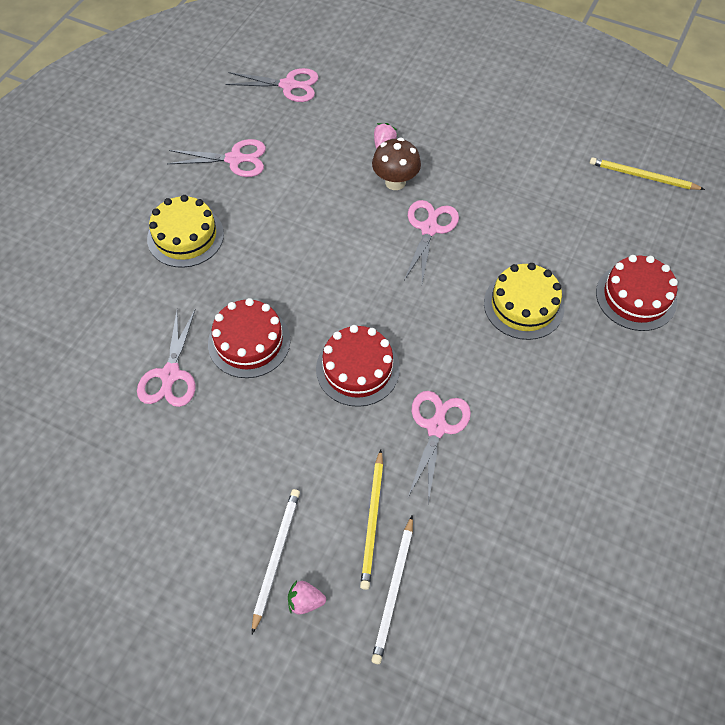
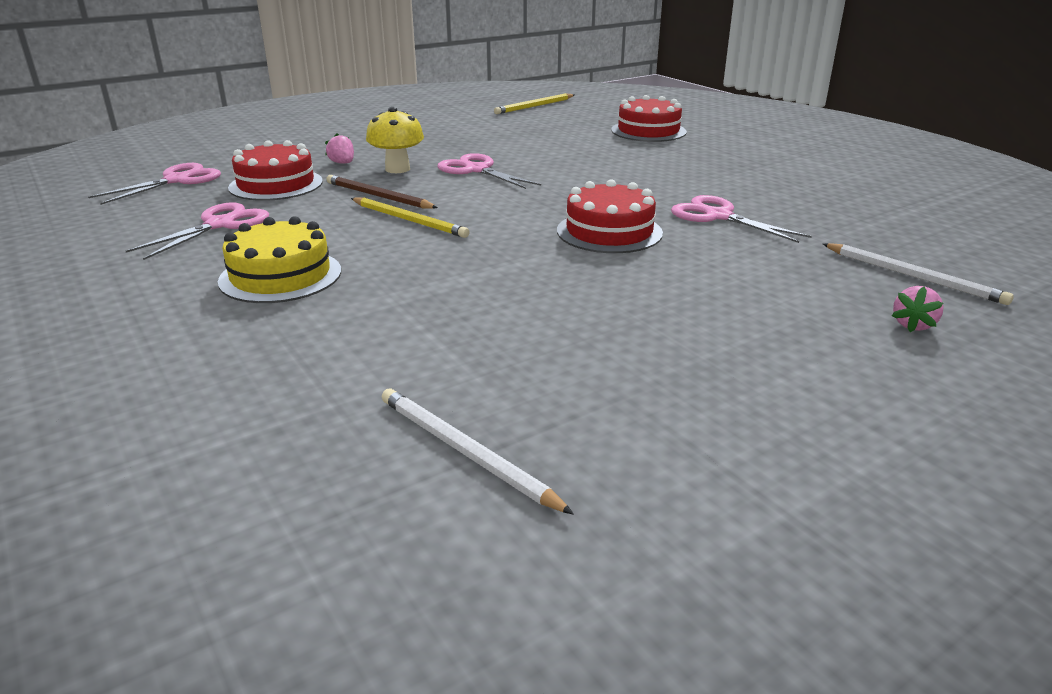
camera: 60 degrees left, 30 degrees down
pink scissors [137,309,196,407] -> none
red cake [208,298,291,378] -> red cake moved to [228,140,323,201]
white pencil [252,489,300,634] -> white pencil moved to [382,388,574,515]
yellow pencil [360,449,383,590] -> yellow pencil moved to [351,197,470,238]
brown mushroom [372,138,421,190] -> yellow mushroom [366,107,424,173]
yellow cake [484,263,564,340] -> none
none -> brown pencil [326,175,438,209]

